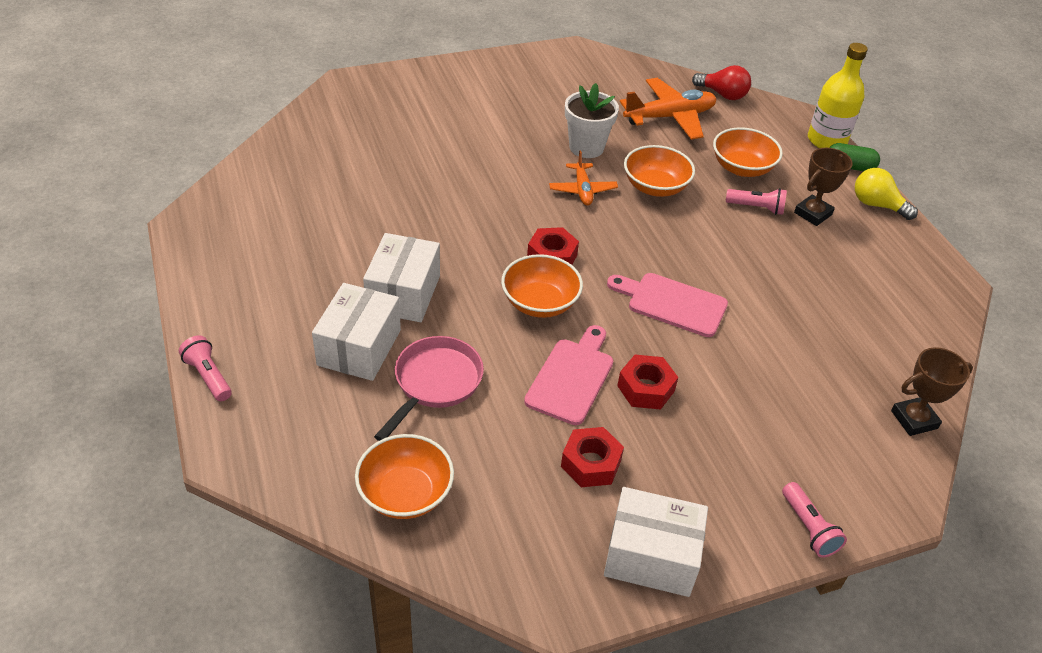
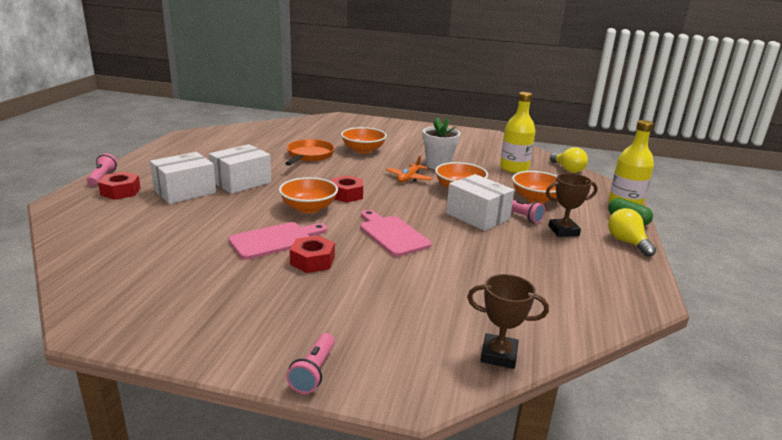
camera: 35 degrees right, 20 degrees down
orange bowl [355,434,454,519] -> orange bowl moved to [341,127,387,153]
pink pan [374,336,484,441] -> none
red nut [561,427,624,487] -> red nut moved to [98,172,141,200]
white box [604,487,708,597] -> white box moved to [446,174,514,231]
orange plane [620,78,717,140] -> yellow bottle [500,92,535,173]
red light bulb [692,65,751,100] -> yellow light bulb [550,147,588,173]
none -> orange pan [285,139,335,166]

